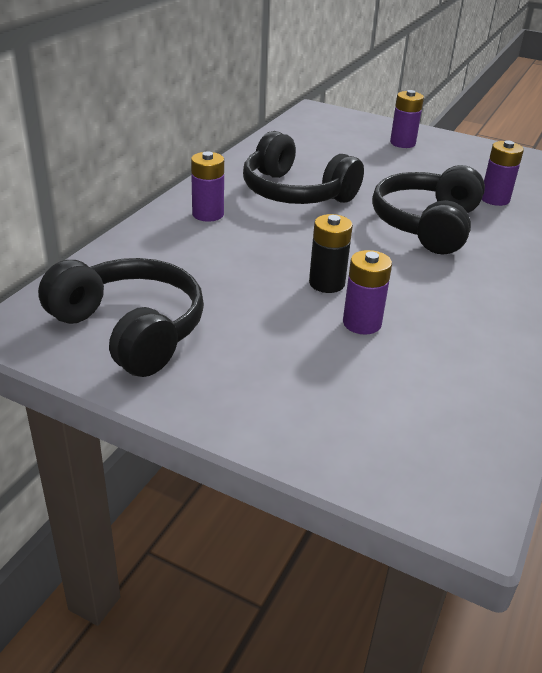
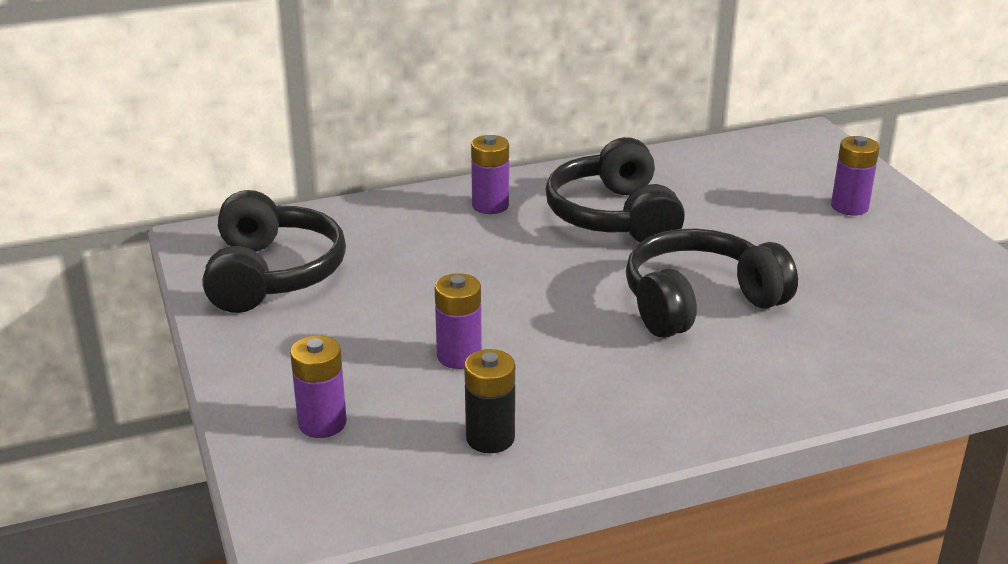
camera: 45 degrees right, 5 degrees down
black battery [309,214,353,293] -> black battery moved to [464,349,515,453]
purple battery [482,140,524,206] -> purple battery moved to [290,335,347,438]

